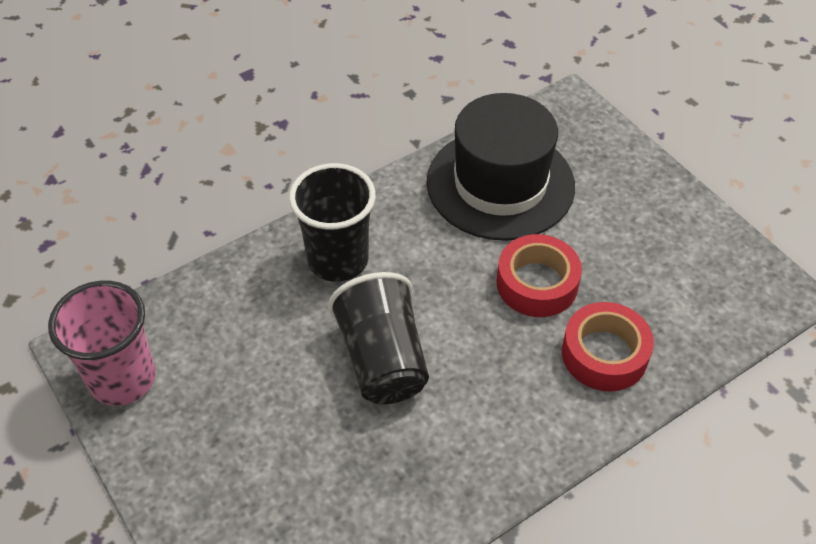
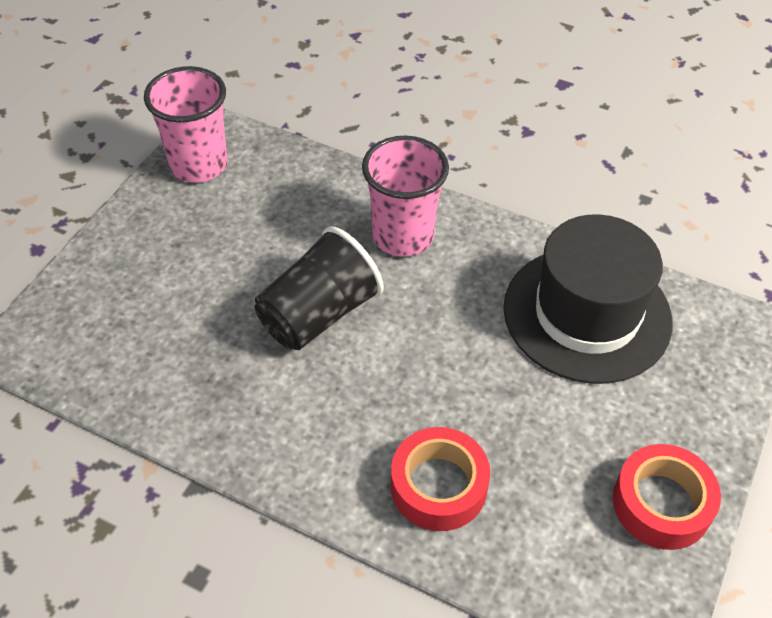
camera: 60 degrees right, 0 degrees up
black cup [289,163,376,282] -> pink cup [362,136,449,257]
red tape [497,234,582,317] -> red tape moved to [613,444,721,550]

